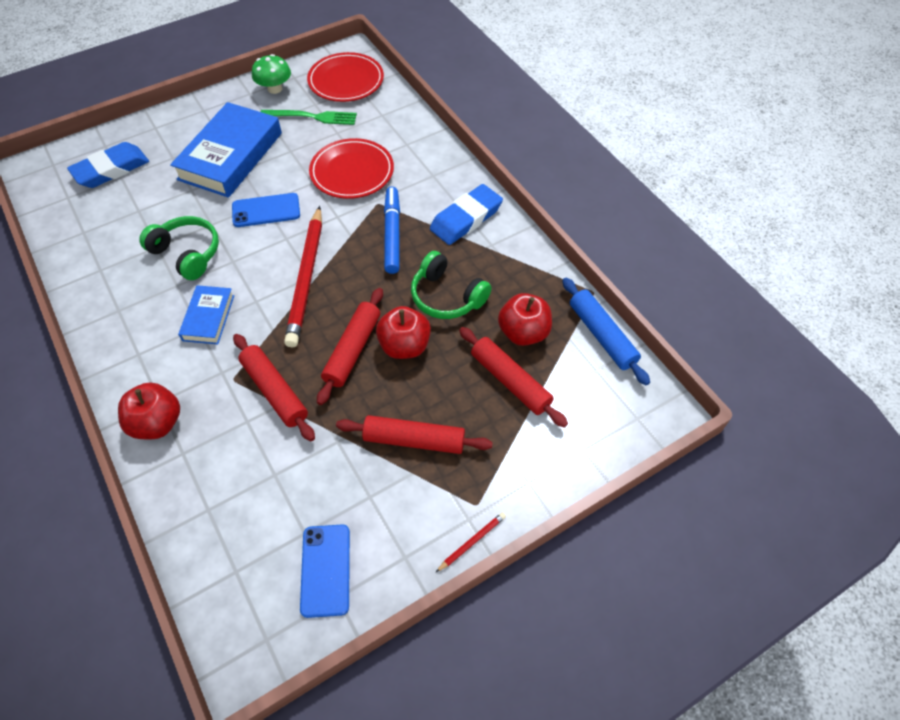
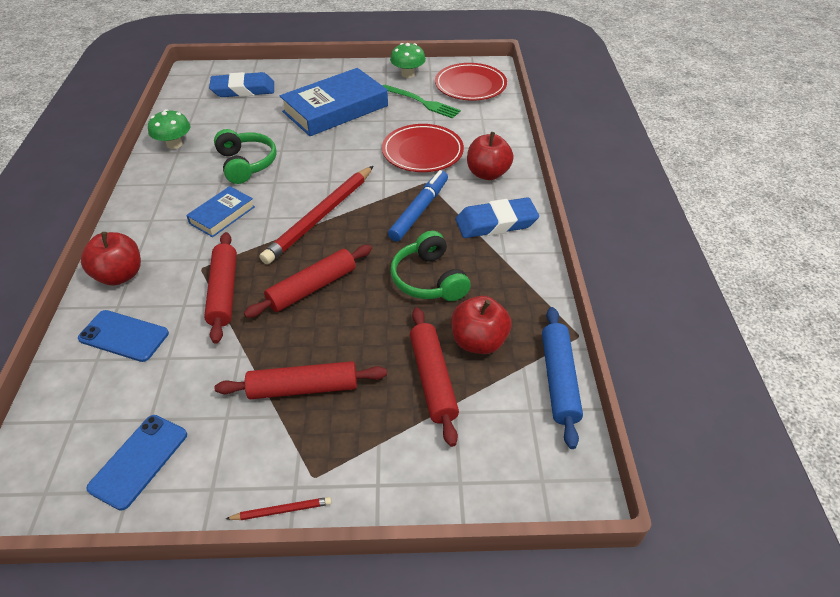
camera: 30 degrees right, 10 degrees down
blue phone [232,193,300,227] -> blue phone moved to [78,310,169,362]
red rolling pin [336,415,493,454] -> red rolling pin turned 45 degrees counterclockwise [214,361,387,399]
red apple [376,306,431,359] -> red apple moved to [467,132,514,180]
none -> green mushroom [148,109,190,149]

